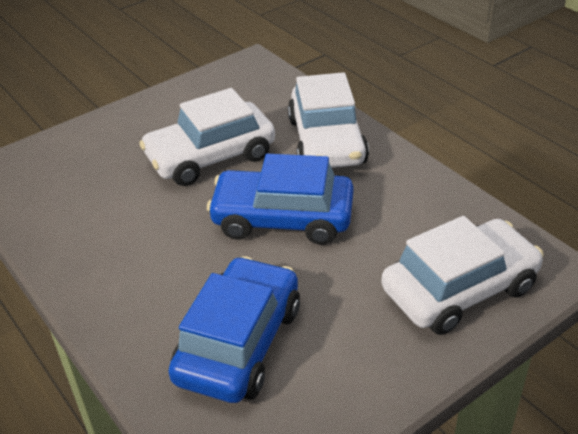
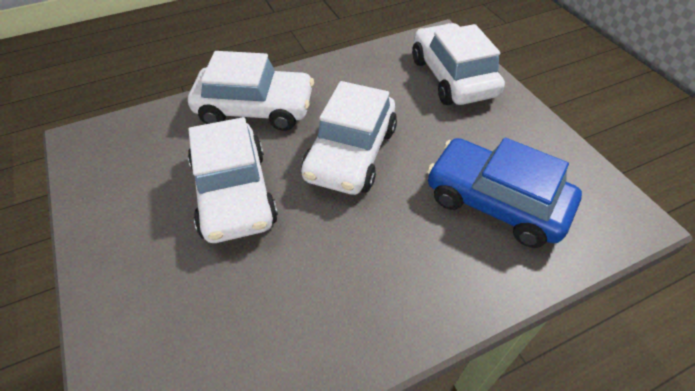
camera: 80 degrees left, 10 degrees up
blue car [207,154,353,245] -> white car [301,81,397,195]

